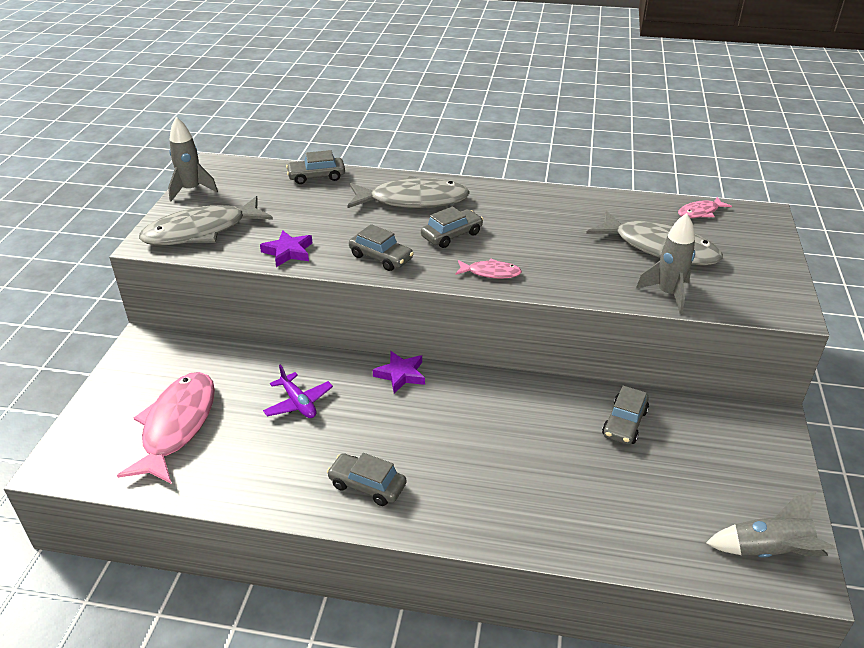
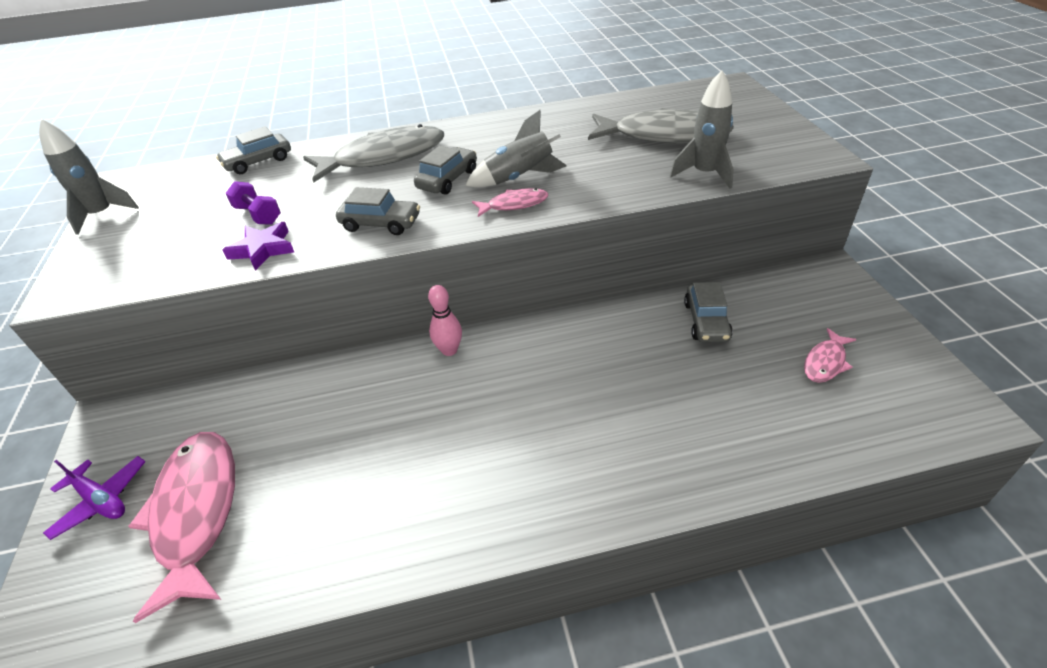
camera: 20 degrees left, 5 degrees up
grey fish [139,196,273,245] -> none
purple plane [263,364,333,418] -> purple plane moved to [43,456,146,540]
grey car [327,453,406,506] -> none
purple star [373,351,425,393] -> pink bowling pin [428,285,462,356]
pink fish [678,197,732,218] -> pink fish moved to [804,328,856,383]
grey rocket [706,491,835,558] -> grey rocket moved to [465,110,566,188]
none -> purple dumbbell [226,181,281,225]

